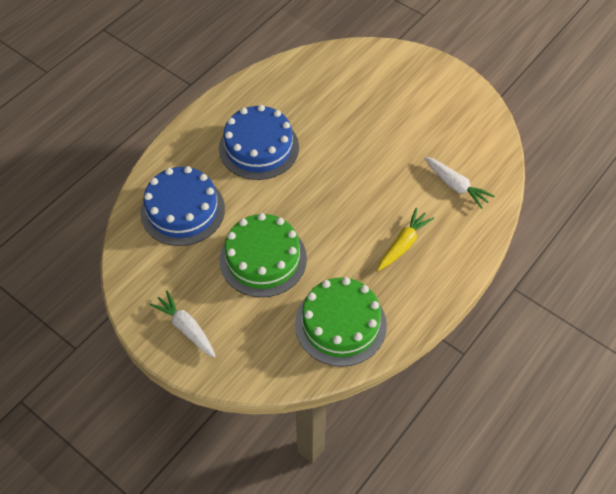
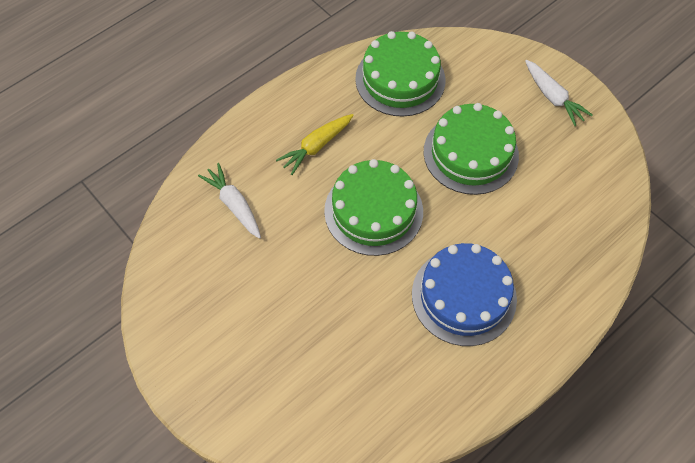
camera: 170 degrees left, 5 degrees up
blue cake [140,166,225,246] -> none
none -> green cake [324,159,423,256]

